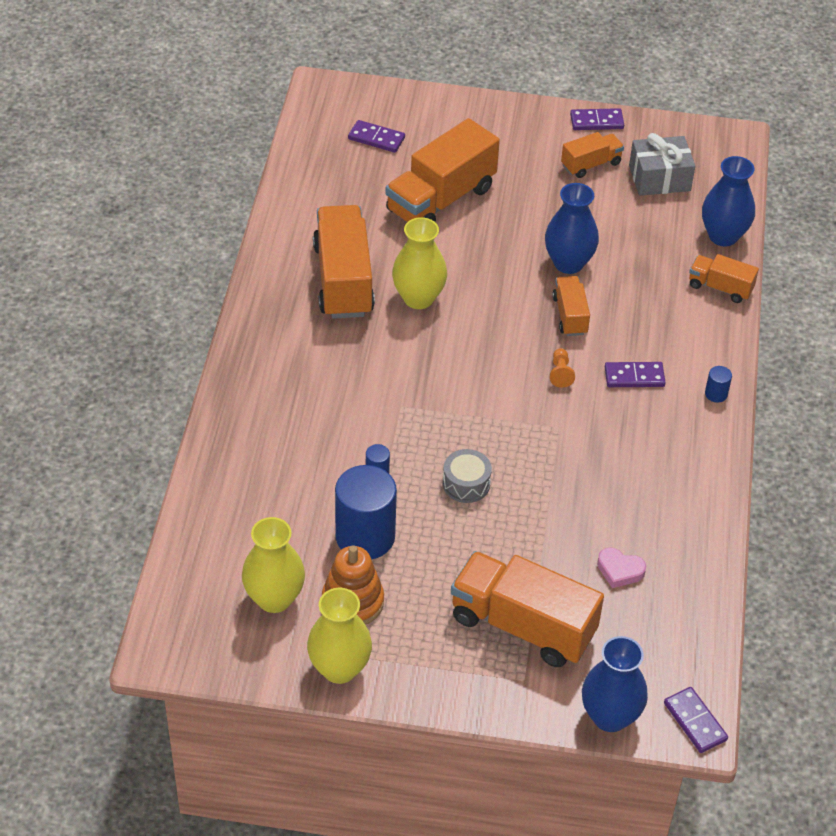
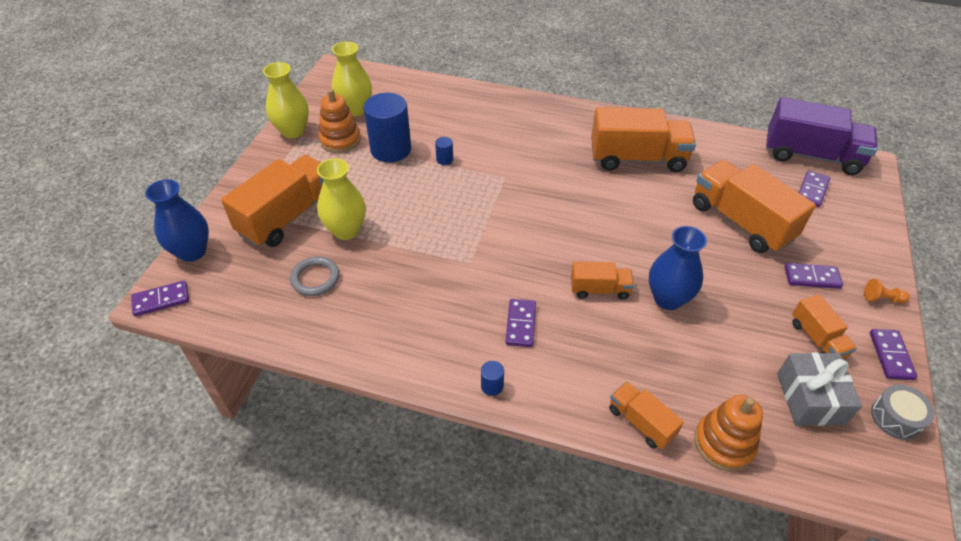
camera: 100 degrees right, 0 degrees up
yellow vase [392,217,447,309] -> yellow vase moved to [317,158,366,240]
grey drum [443,449,492,503] -> grey drum moved to [871,385,935,440]
orange pawn [550,348,575,388] -> orange pawn moved to [864,279,910,303]
pink heart [597,547,646,588] -> grey ring [290,257,339,296]
orange truck [689,254,759,303] -> orange truck turned 75 degrees counterclockwise [609,381,684,449]
blue vase [702,156,755,246] -> orange stacking toy [694,395,763,471]
none -> purple truck [766,97,878,175]
none -> purple domino [785,263,843,289]

